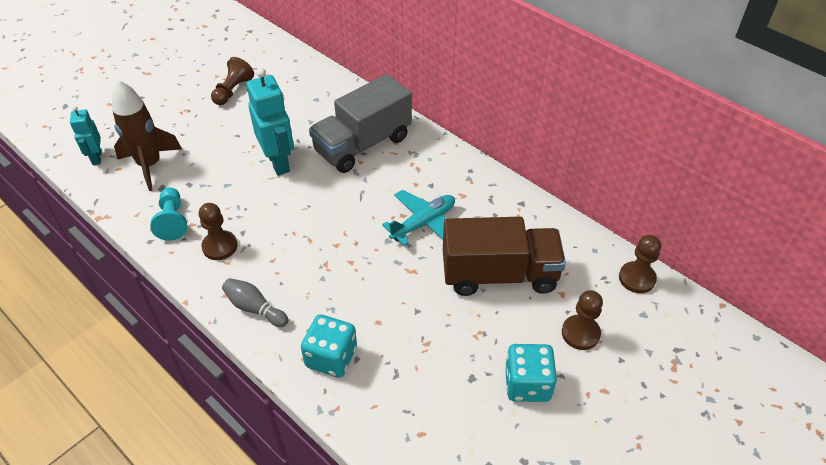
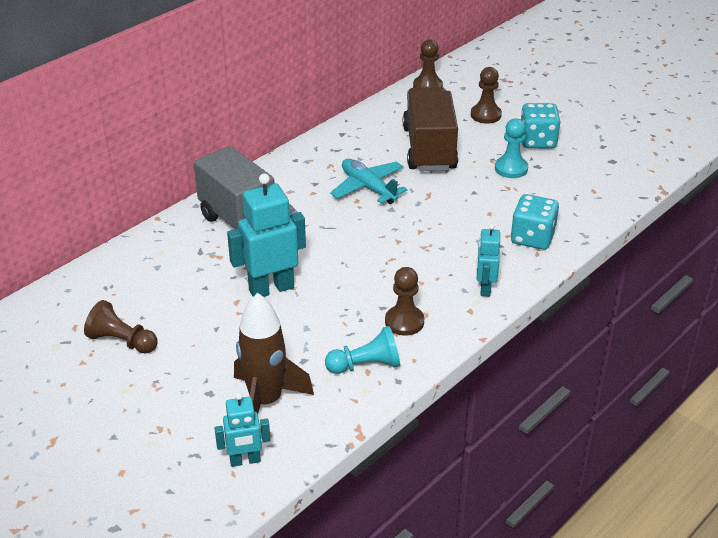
camera: 90 degrees left, 10 degrees down
grey bowling pin [222,278,288,327] -> turquoise robot [477,224,500,297]
none -> turquoise pawn [495,118,528,178]

